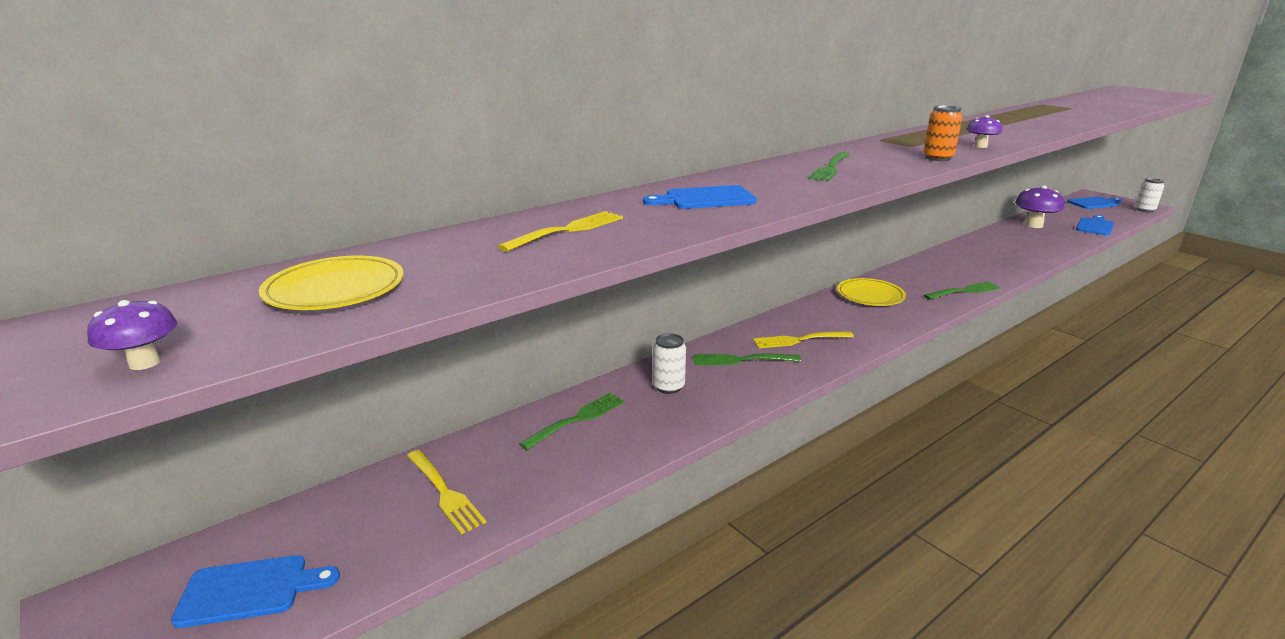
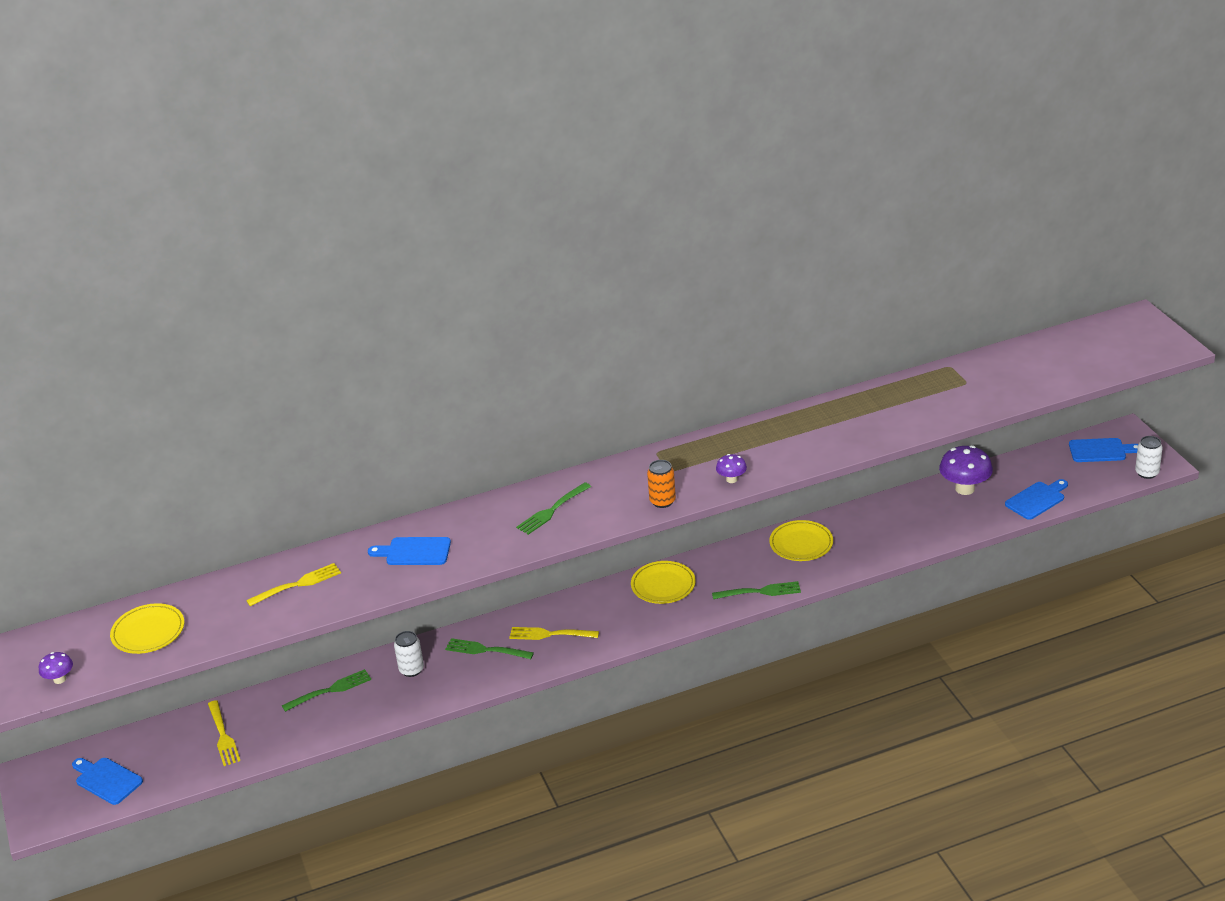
camera: 20 degrees right, 10 degrees up
blue cutting board [171,555,340,628] -> blue cutting board turned 150 degrees counterclockwise [72,758,143,805]
none -> yellow plate [769,520,833,561]

